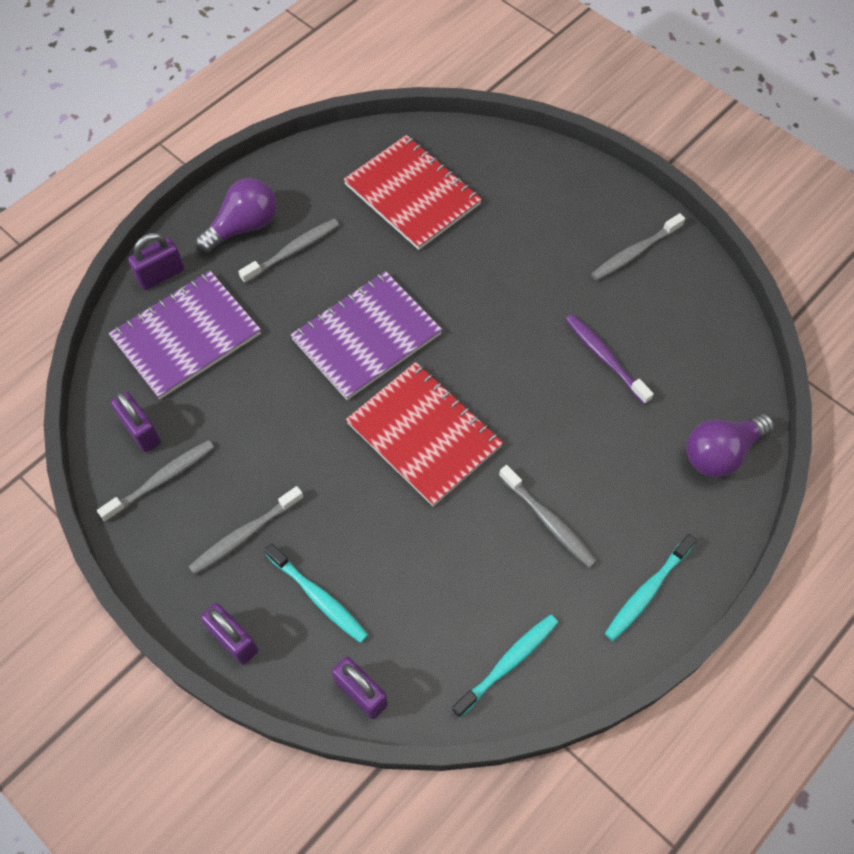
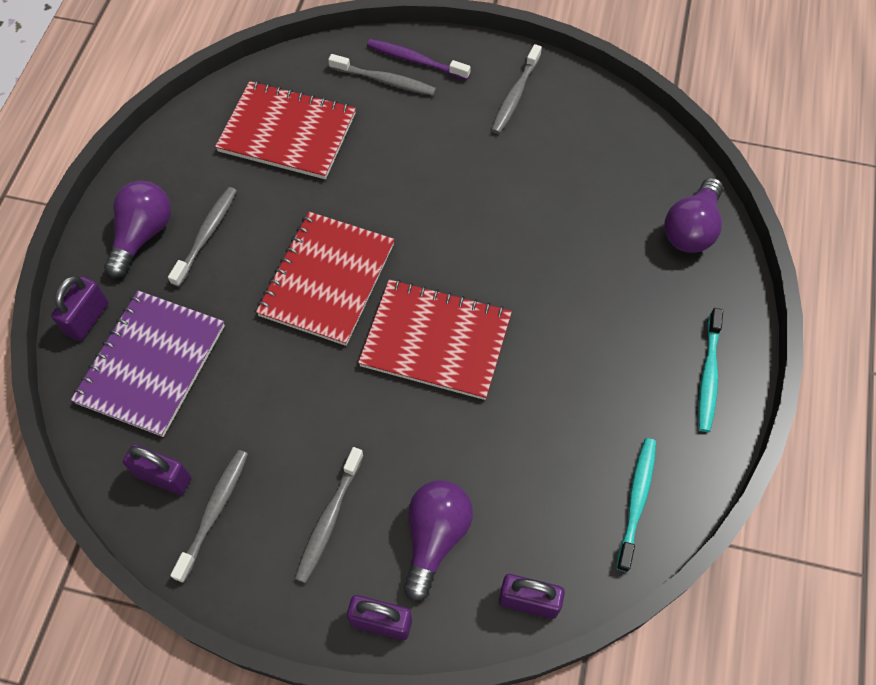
camera: 30 degrees left, 0 degrees up
turquoise toothbrush [264,543,368,643] -> purple light bulb [404,480,473,601]
purple notebook [290,271,442,400] -> red notebook [256,212,395,346]
grey toothbrush [499,465,597,568] -> grey toothbrush moved to [328,54,436,96]
purple toothbrush [565,314,654,405] -> purple toothbrush moved to [367,39,471,80]

